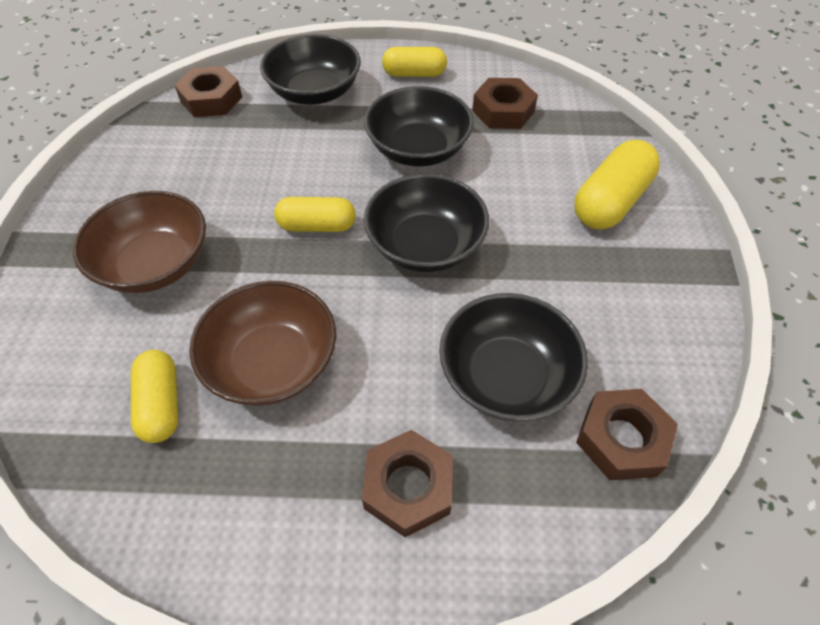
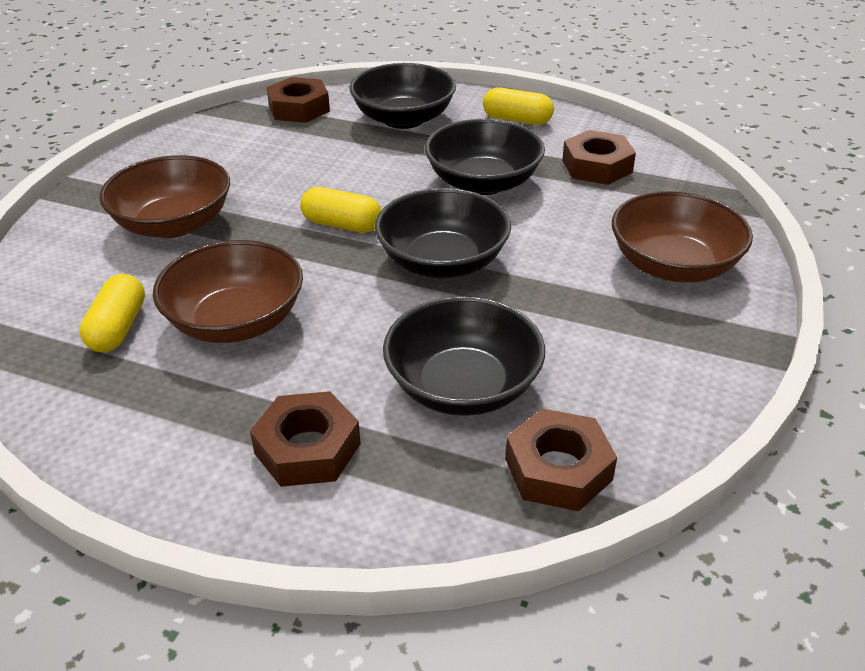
camera: 20 degrees right, 15 degrees down
yellow capsule [574,140,660,230] -> brown bowl [612,191,753,283]

